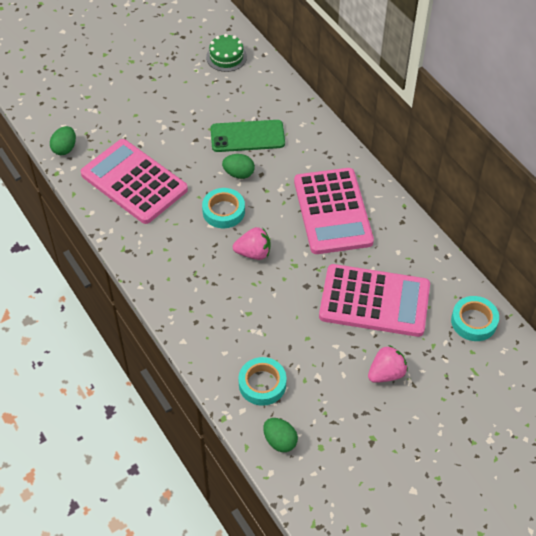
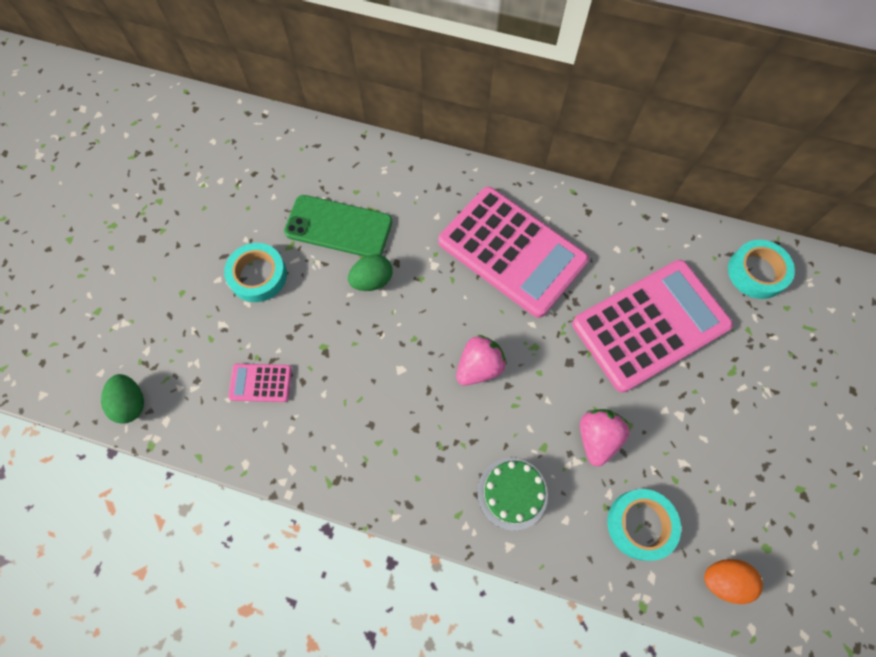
camera: 40 degrees left, 15 degrees up
pink calculator [81,139,188,224] -> pink calculator [228,364,292,402], size x0.41
turquoise tape [202,188,245,228] -> turquoise tape moved to [224,243,287,302]
green cake [206,34,247,72] -> green cake moved to [477,458,548,531]
green phone [211,120,285,152] -> green phone turned 60 degrees clockwise [284,195,392,257]
green egg [263,418,298,452] -> orange egg [704,559,763,604]
pink strawberry [368,345,408,383] -> pink strawberry moved to [580,409,630,466]

